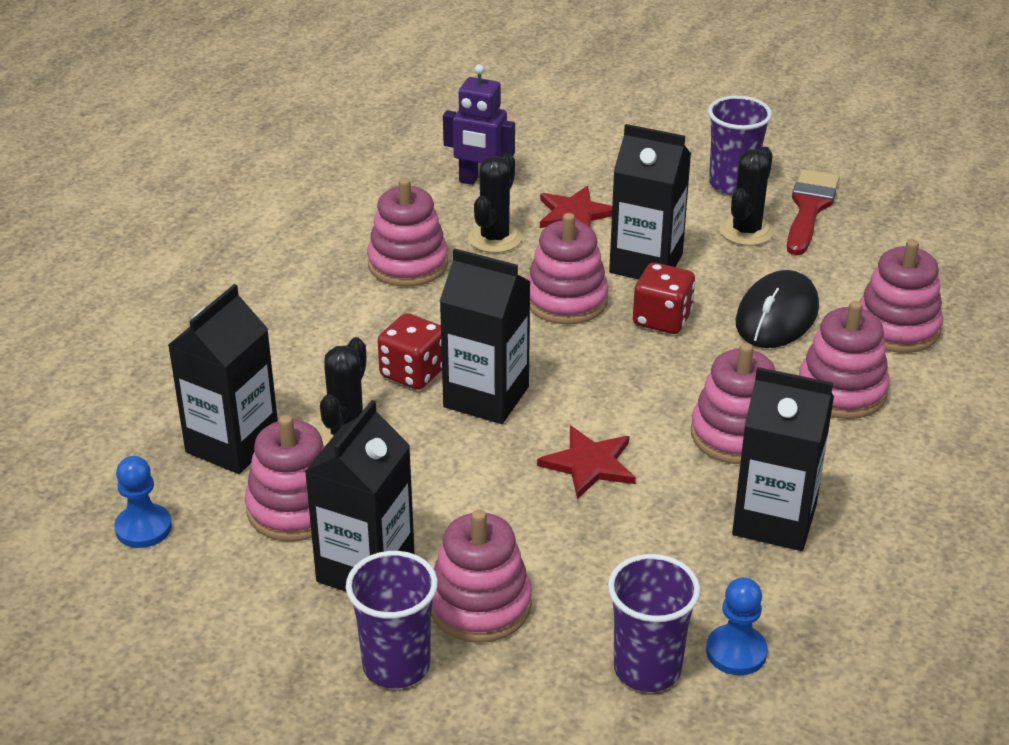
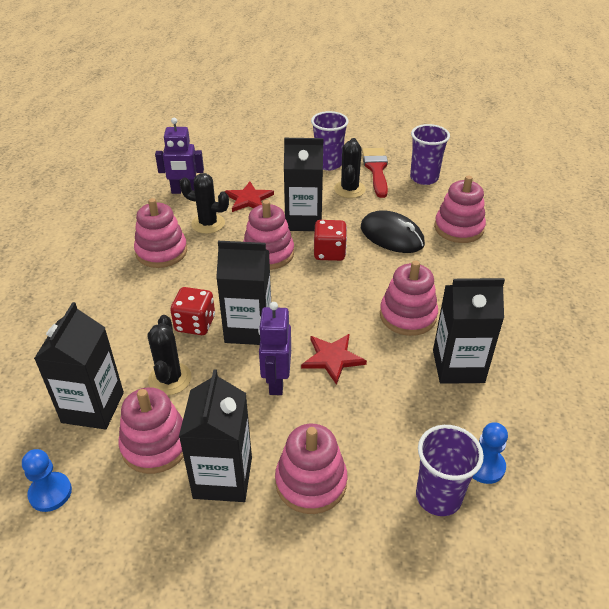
camera: 20 degrees left, 5 degrees up
purple cup [346,551,438,688] -> purple cup moved to [410,124,450,185]
black cactus [468,152,522,253] -> black cactus turned 75 degrees counterclockwise [180,173,229,234]
black mouse [735,270,819,348] -> black mouse turned 60 degrees counterclockwise [361,210,425,253]
pink stacking toy [799,301,890,419] -> none
none -> purple robot [258,302,291,395]

